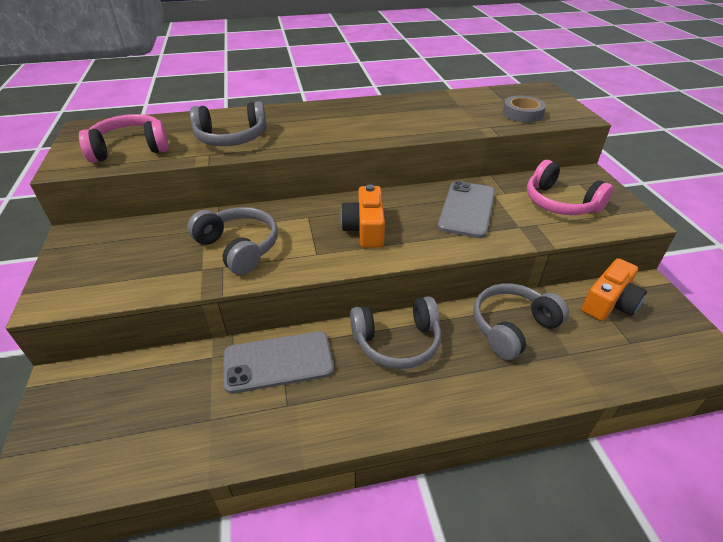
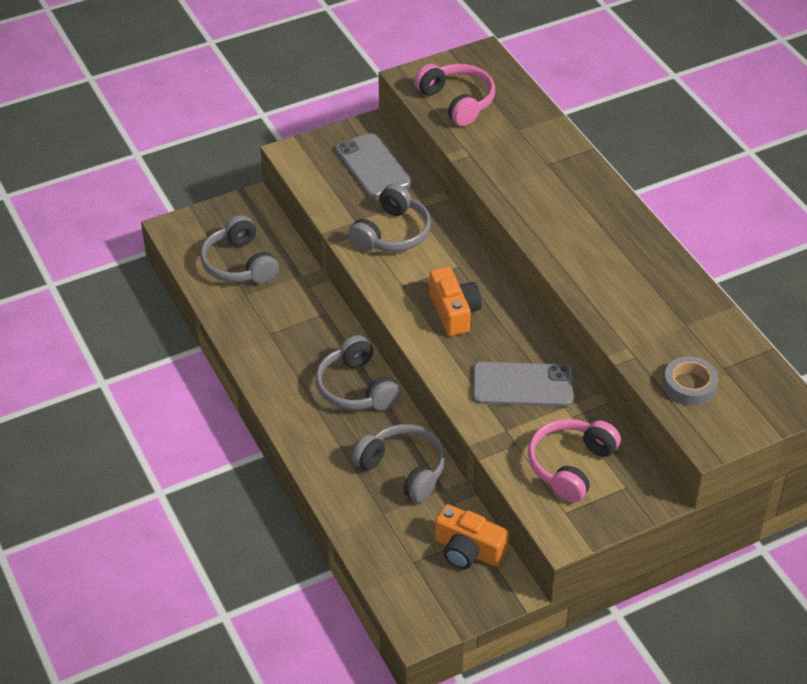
camera: 75 degrees right, 5 degrees up
grey headphones [190,101,267,146] -> grey headphones moved to [200,215,279,284]
grey phone [224,331,334,394] -> grey phone moved to [335,133,411,198]
orange camera [341,184,385,248] -> orange camera turned 90 degrees clockwise [429,267,482,336]

